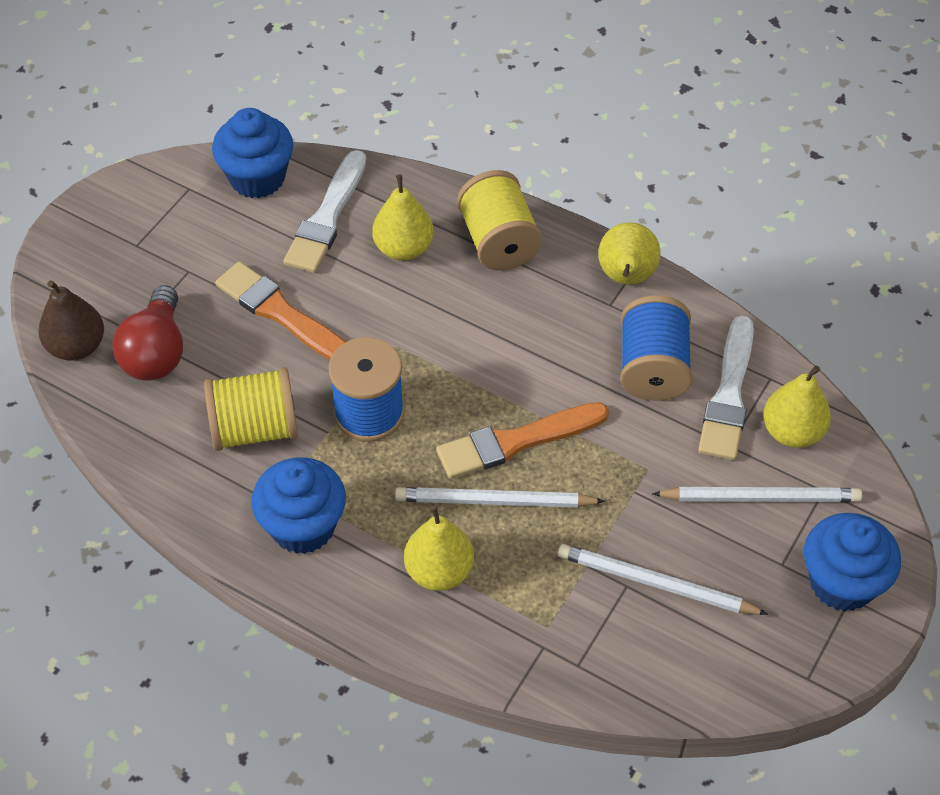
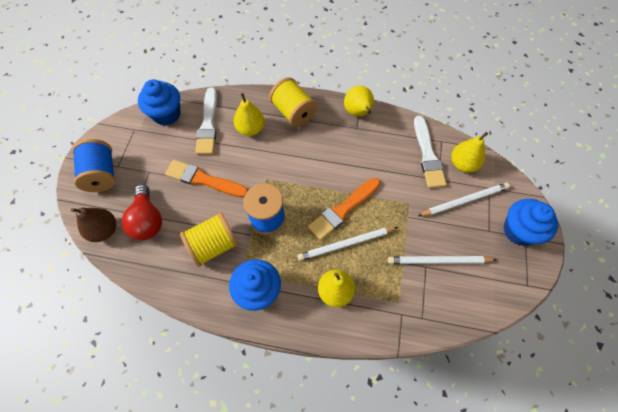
camera: 20 degrees left, 10 degrees up
blue spool [620,295,692,401] -> blue spool moved to [72,139,116,192]

